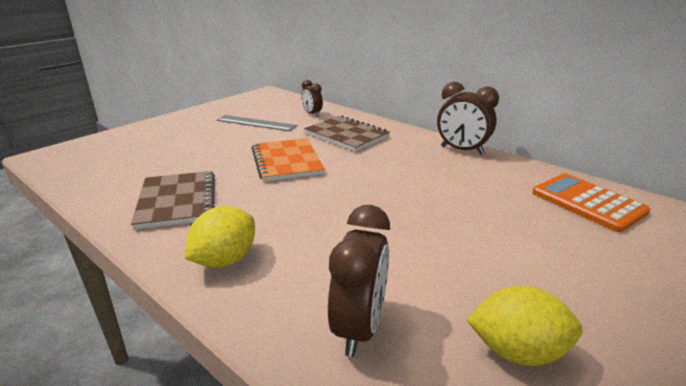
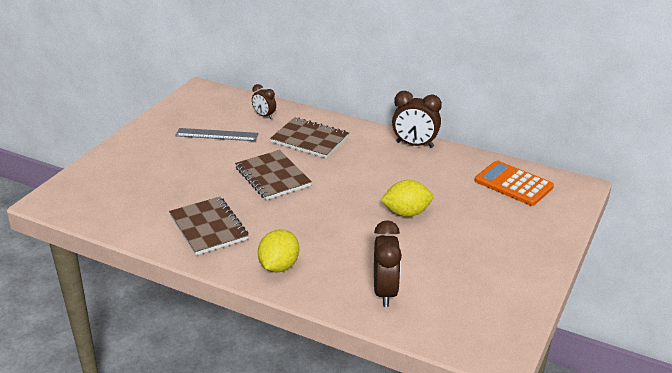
camera: 15 degrees left, 5 degrees up
orange notebook [251,138,325,182] -> brown notebook [235,150,312,200]
yellow lemon [466,286,583,366] -> yellow lemon moved to [380,180,433,217]

